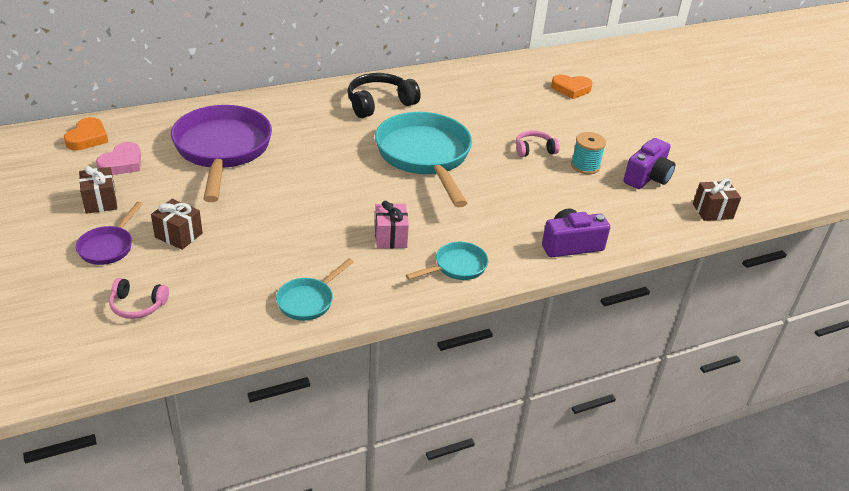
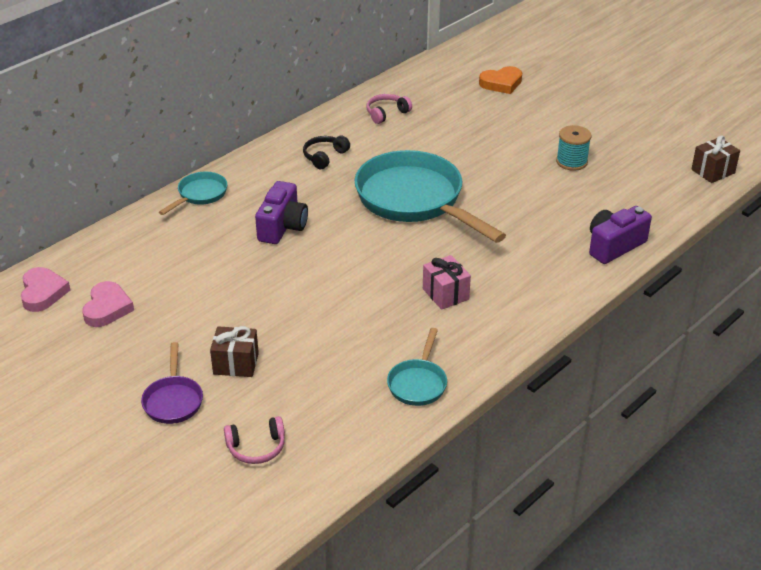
camera: 20 degrees left, 0 degrees up
orange heart [64,117,108,150] -> pink heart [21,267,70,312]
brown gift [79,166,117,214] -> none
purple pan [171,105,272,202] -> none
black headphones [348,73,421,118] -> black headphones [303,136,350,169], size x0.58
turquoise pan [406,242,488,280] -> turquoise pan moved to [159,172,228,215]
pink headphones [516,130,560,157] -> pink headphones moved to [366,94,412,124]
purple camera [623,138,675,189] -> purple camera moved to [255,181,308,244]

